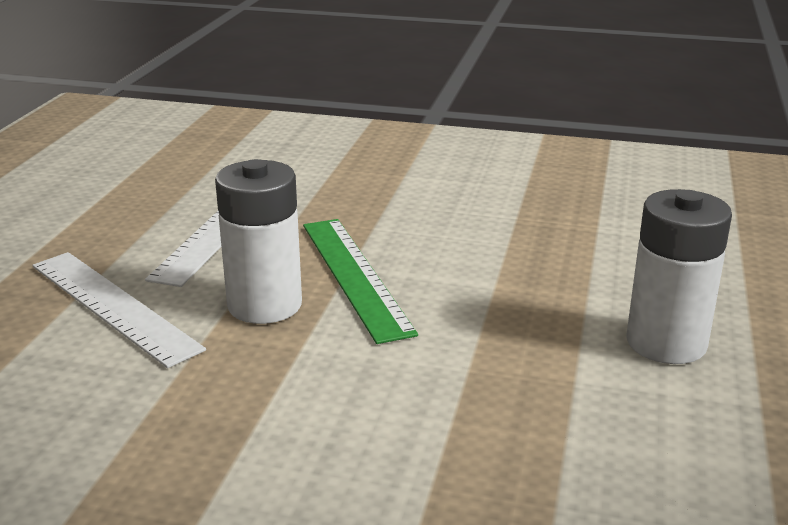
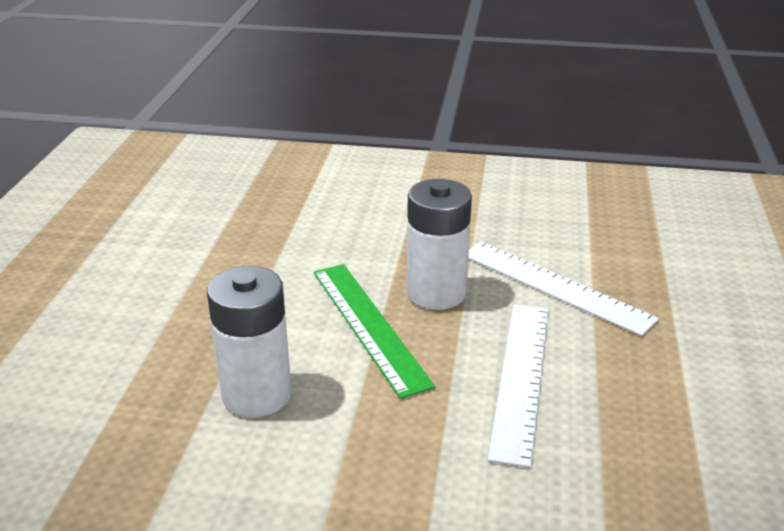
camera: 175 degrees right, 5 degrees up
white battery [627,189,732,364] -> white battery moved to [207,266,292,418]

